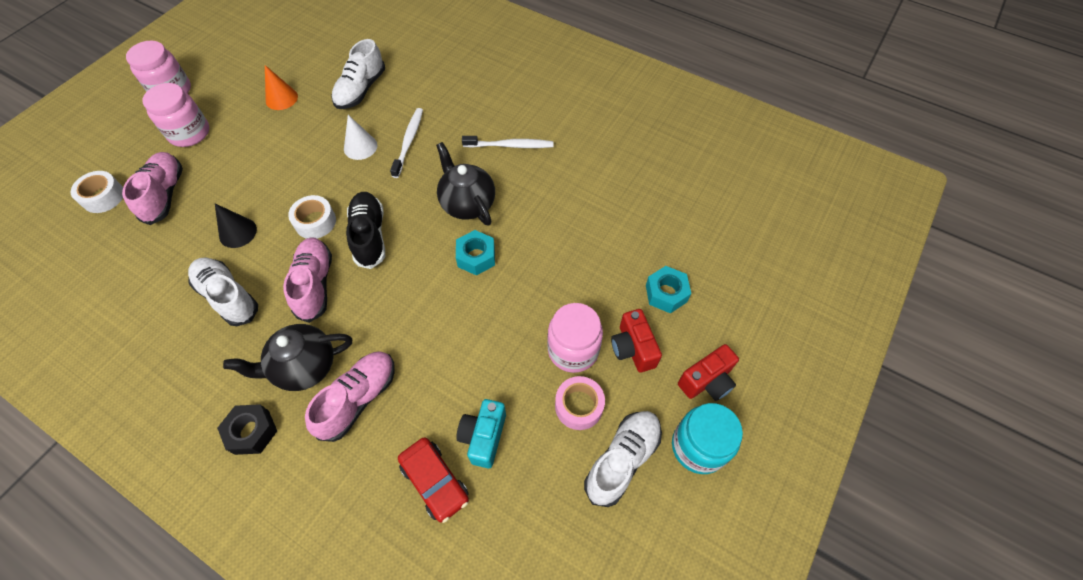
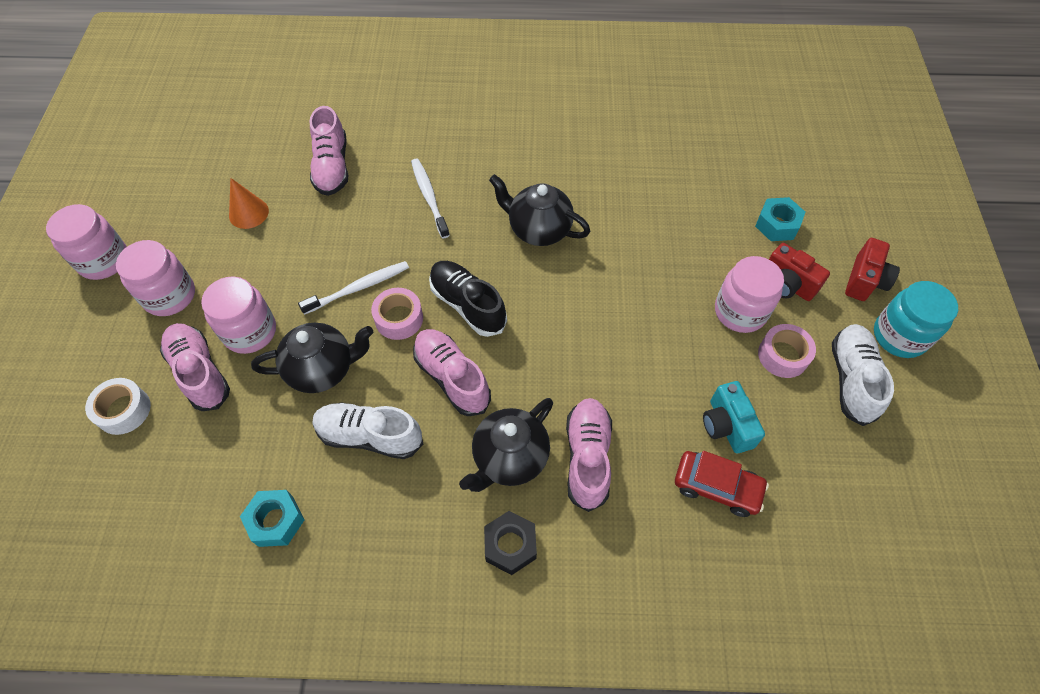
camera: 30 degrees left, 0 degrees up
black cone [215,204,257,248] -> black teapot [251,323,373,393]
white tape [288,195,336,239] -> pink tape [371,288,423,340]
white shoe [331,39,385,109] -> pink shoe [309,106,348,196]
white cone [344,115,377,160] -> none
turquoise nut [456,230,495,276] -> turquoise nut moved to [240,490,305,547]
white toothbrush [462,136,554,148] -> white toothbrush moved to [298,261,409,315]
none -> pink jar [201,276,276,354]

